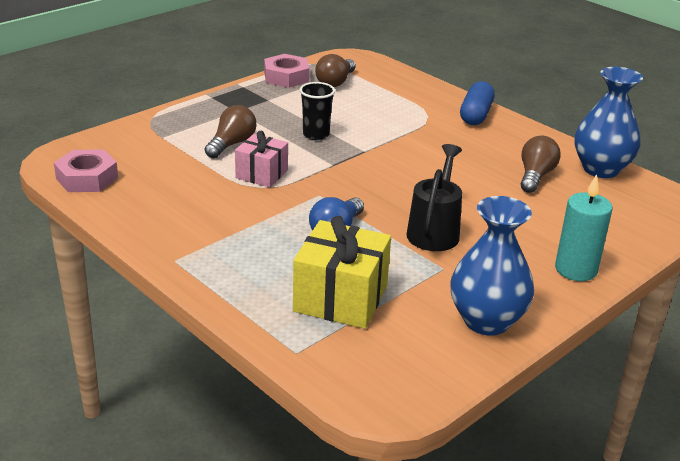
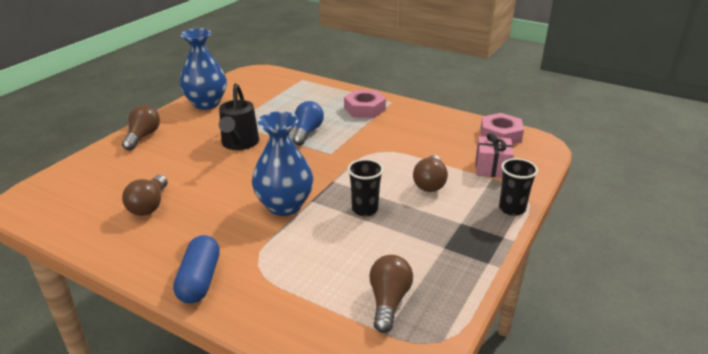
camera: 165 degrees right, 0 degrees up
pink gift [235,131,288,187] -> pink gift moved to [475,133,514,178]
pink nut [264,54,310,88] -> pink nut moved to [344,90,386,118]
yellow gift [293,216,391,329] -> none
turquoise candle [555,174,612,281] -> brown light bulb [122,105,160,151]
blue vase [574,67,643,178] -> blue vase moved to [252,111,313,216]
none -> black cup [499,158,538,216]

